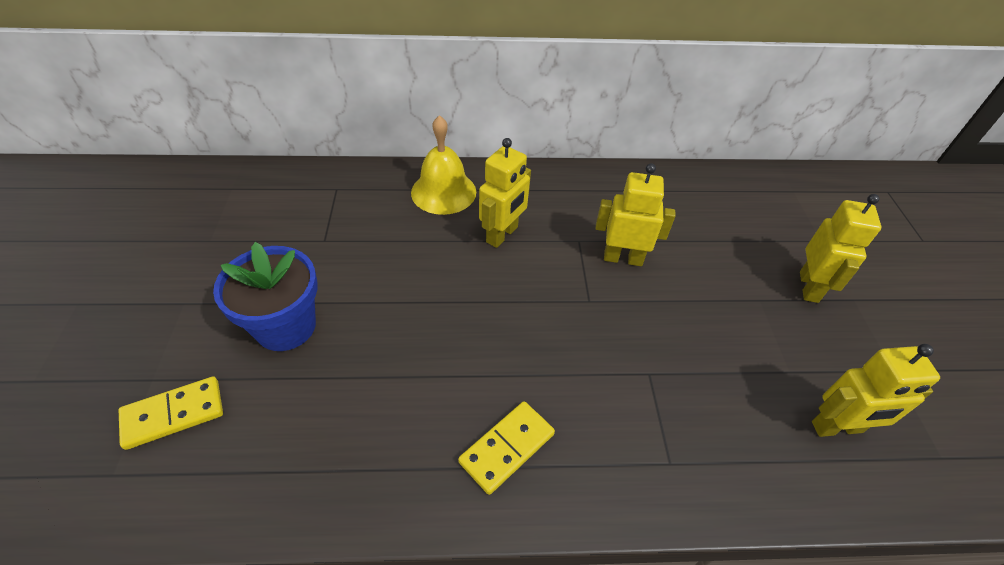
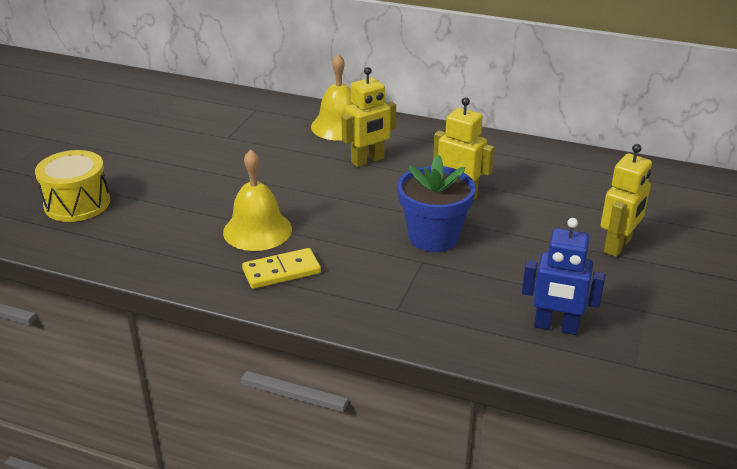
camera: 25 degrees right, 15 degrees down
yellow domino [119,376,223,450] -> yellow drum [35,150,110,222]
blue flower pot [213,242,318,351] -> blue flower pot moved to [397,155,476,252]
yellow robot [812,344,940,437] -> blue robot [522,218,606,335]
none -> yellow bell [223,149,292,251]

